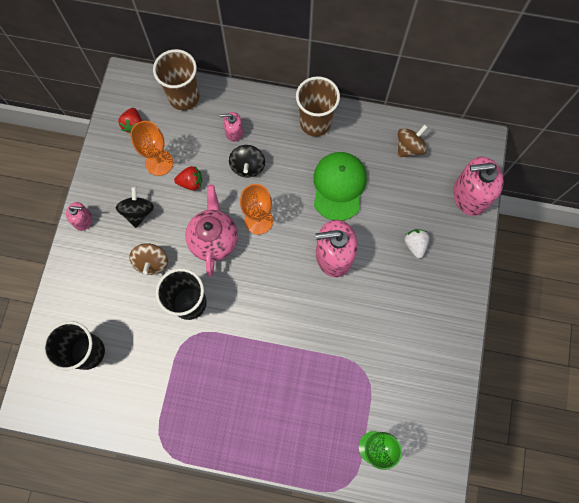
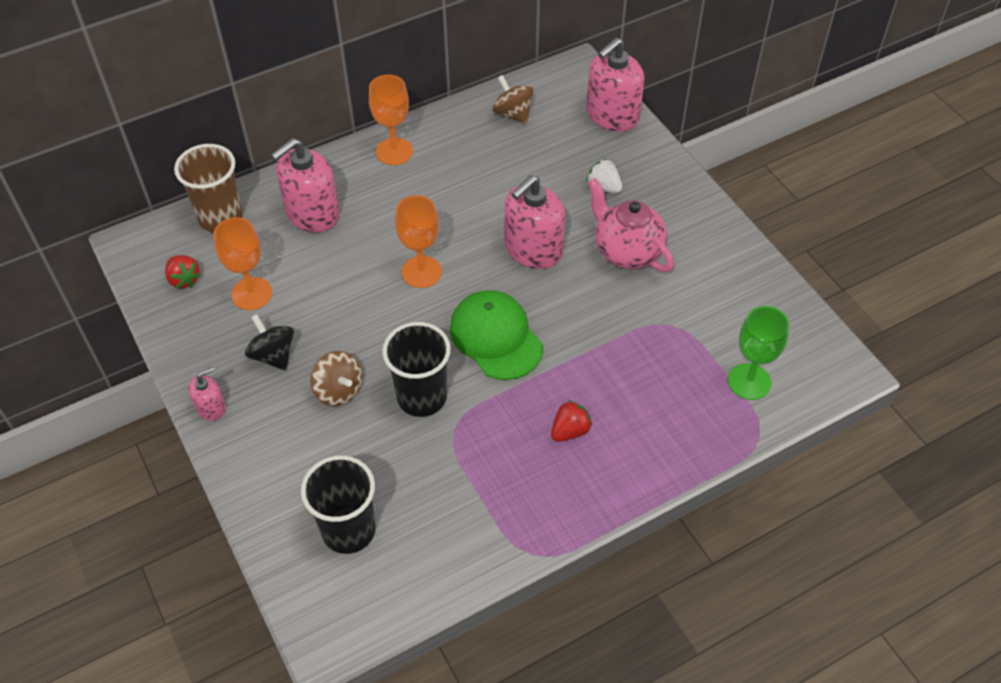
camera: 40 degrees left, 20 degrees down
red strawberry [174,166,202,190] -> red strawberry moved to [551,400,592,442]
pink teapot [185,185,238,277] -> pink teapot moved to [588,178,674,272]
pink soap dispenser [220,112,243,142] -> pink soap dispenser [271,138,339,233], size x1.98
black spinning top [229,145,265,178] -> none
brown cup [296,76,340,137] -> orange goblet [369,75,413,165]
green cap [313,152,367,221] -> green cap moved to [450,290,543,380]
brown spinning top [398,124,428,158] -> brown spinning top turned 45 degrees counterclockwise [492,75,533,124]

